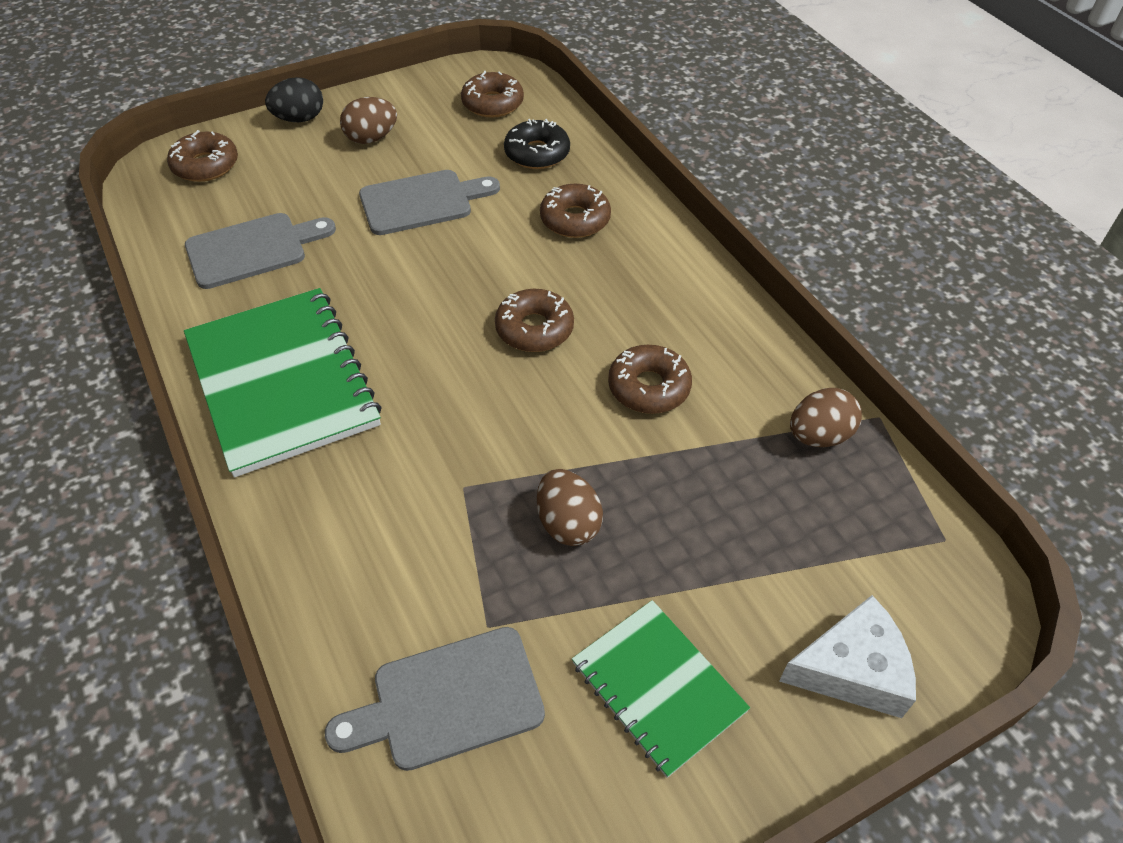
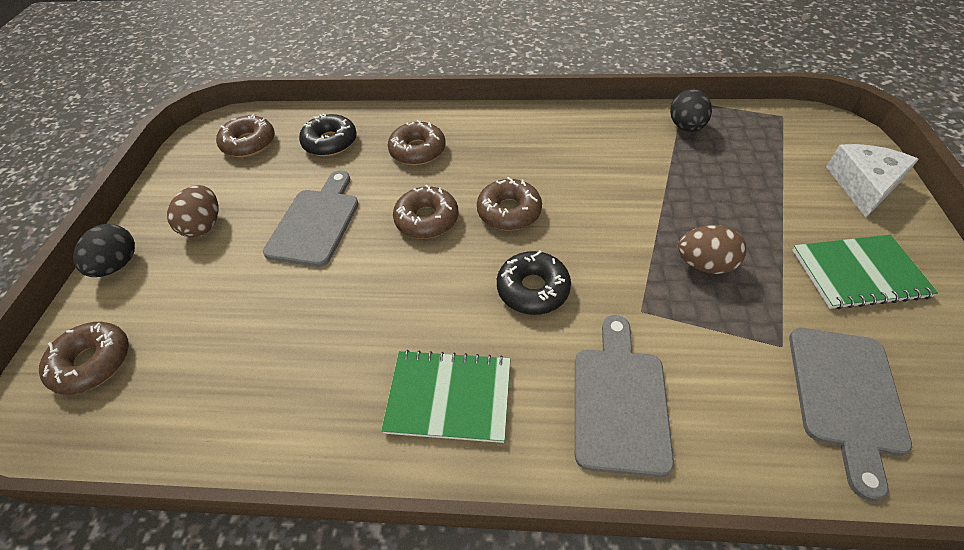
camera: 55 degrees left, 0 degrees up
green notebook [184,288,381,477] -> green notebook [381,350,511,443], size x0.59
grey cutting board [185,213,336,289] -> grey cutting board moved to [575,315,674,477]
brown donut [608,345,692,414] -> brown donut moved to [393,185,458,239]
brown egg [790,388,862,447] -> black egg [670,89,712,132]
none -> black donut [497,251,571,315]

